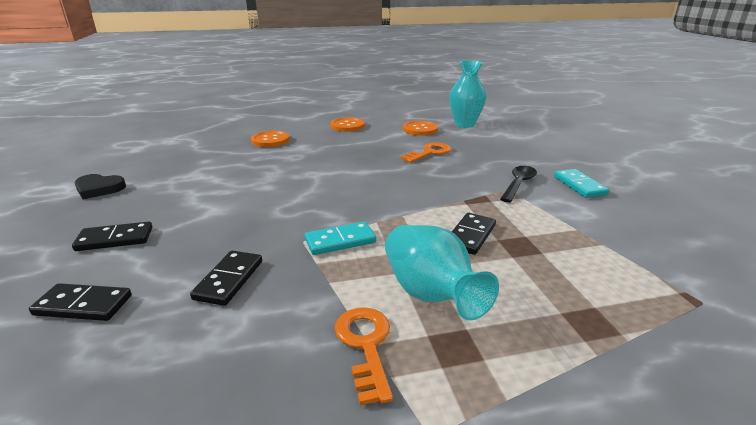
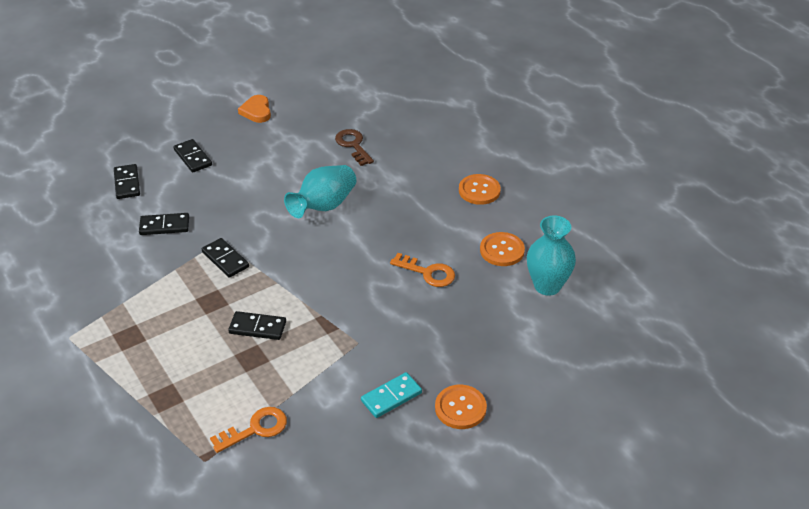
camera: 70 degrees right, 15 degrees up
black heart [75,174,126,199] -> orange heart [238,95,271,123]
orange button [251,131,290,147] -> orange button moved to [435,385,487,429]
turquoise domino [305,222,376,255] -> black domino [202,238,249,278]
orange key [335,307,393,405] -> orange key moved to [210,407,287,453]
turquoise vase [385,225,499,320] -> turquoise vase moved to [284,165,356,218]
black spoon [500,166,537,203] -> none
none -> brown key [335,129,374,166]

